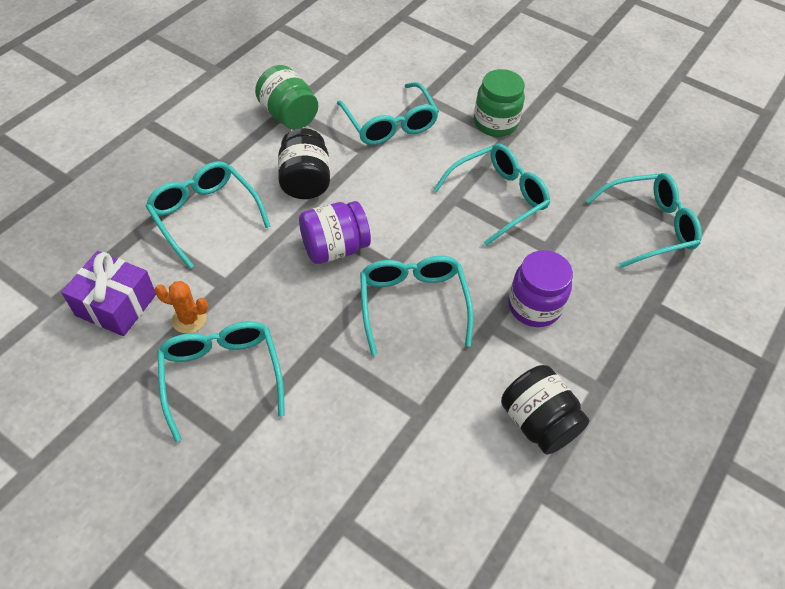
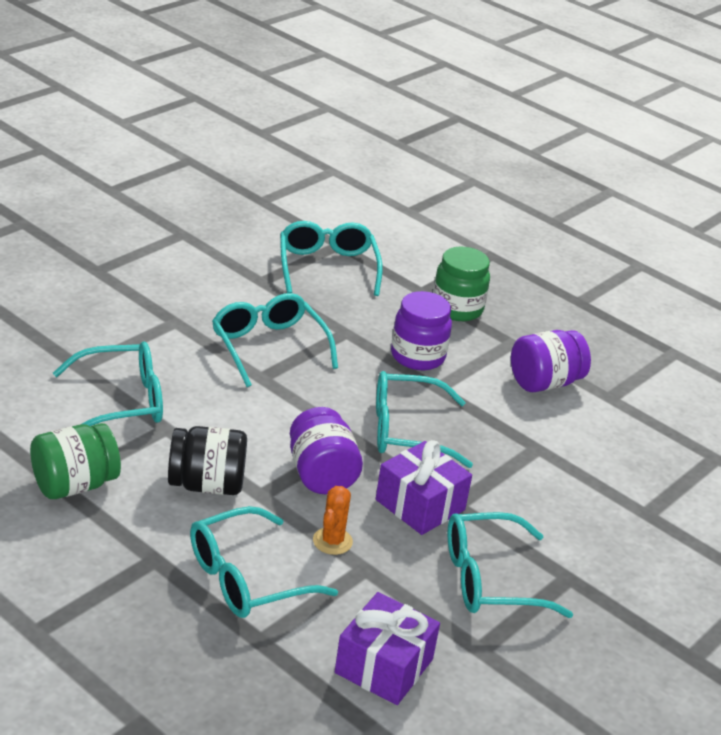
camera: 85 degrees left, 20 degrees down
orange cactus [155,281,208,334] -> orange cactus moved to [313,486,353,555]
green jar [474,69,525,137] -> green jar moved to [433,246,490,321]
black jar [501,365,590,455] -> purple jar [511,330,591,392]
none -> purple gift [376,440,472,535]

